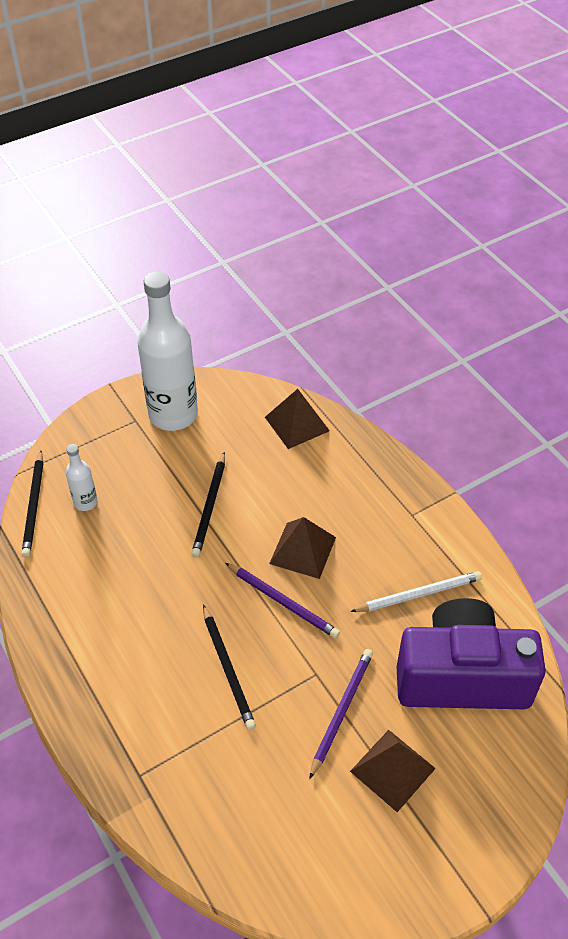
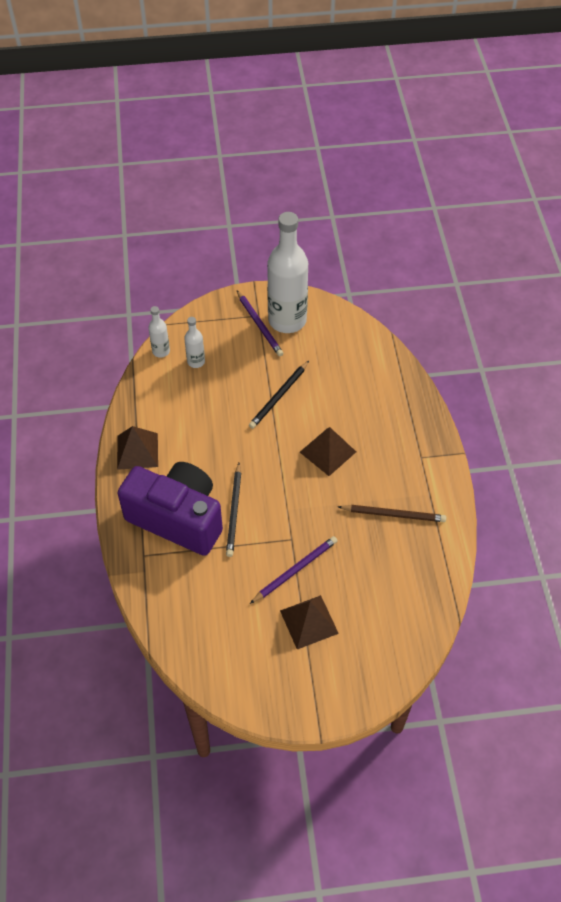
camera: 25 degrees right, 5 degrees up
black pencil [22,451,43,557] -> white bottle [148,306,170,358]
purple pencil [226,563,340,639] -> purple pencil moved to [237,290,284,357]
brown pyramid [265,389,330,449] -> brown pyramid moved to [117,426,158,470]
white pencil [350,571,482,612] -> brown pencil [338,505,446,522]
purple camera [397,598,546,709] -> purple camera moved to [118,462,223,556]

